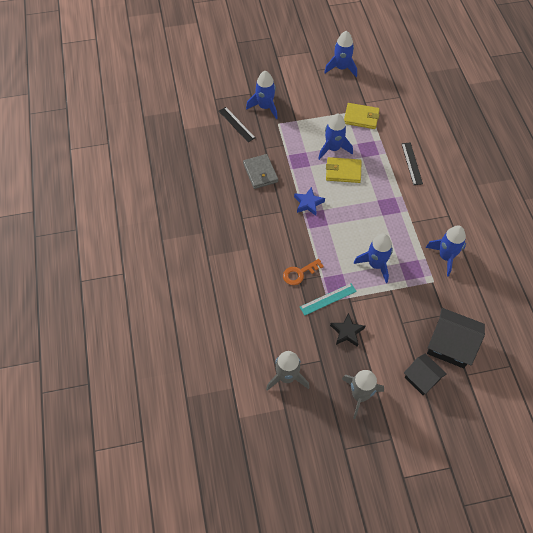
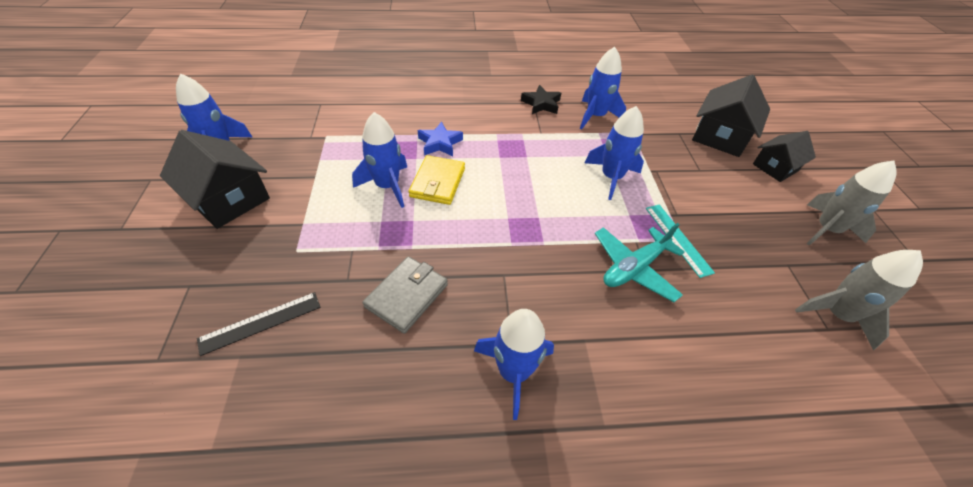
camera: 85 degrees left, 10 degrees down
grey wallet [243,154,278,189] -> grey wallet turned 45 degrees counterclockwise [363,256,448,334]
blue rocket [246,71,278,119] -> blue rocket moved to [474,309,554,420]
orange key [283,259,324,285] -> turquoise plane [595,223,685,302]
blue star [294,187,325,216] -> blue star moved to [418,121,463,156]
black star [330,313,365,347] -> black star moved to [521,85,561,114]
yellow wallet [344,103,380,129] -> none
black ruler [401,142,423,185] -> none
none -> black house [160,130,270,229]

